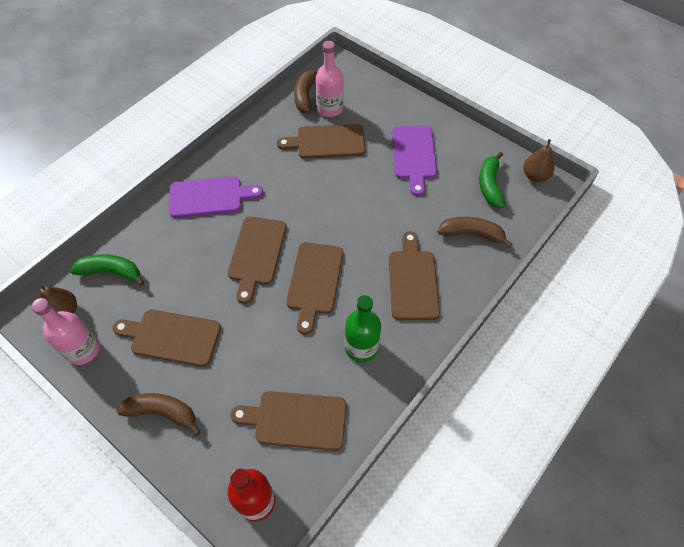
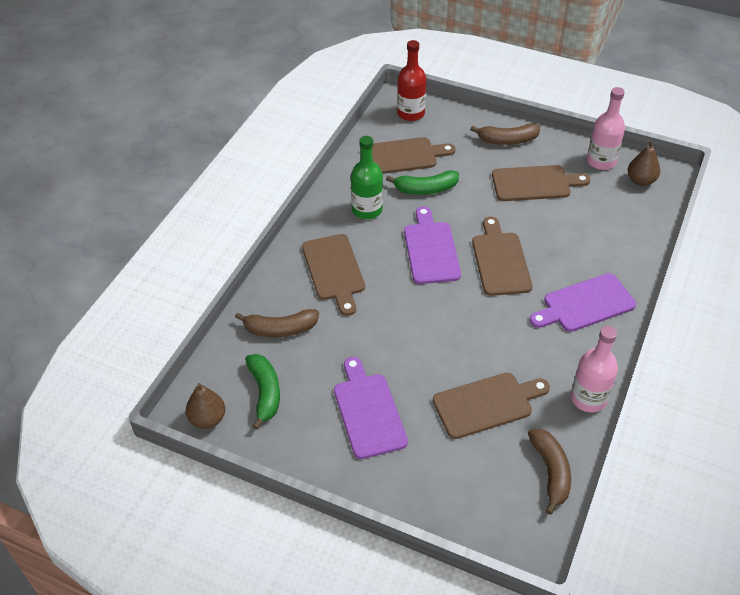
camera: 165 degrees right, 10 degrees down
green banana [70,254,145,286] -> green banana moved to [386,170,459,195]
brown cutting board [286,242,343,334] -> purple cutting board [404,206,461,284]
pink bottle [316,41,344,117] -> pink bottle moved to [571,326,618,412]

